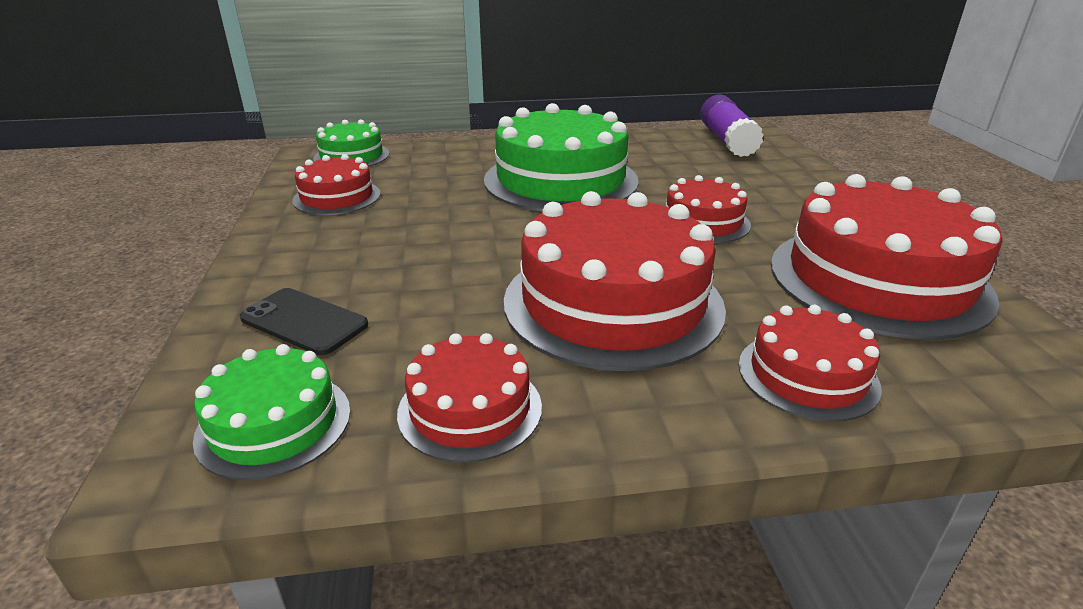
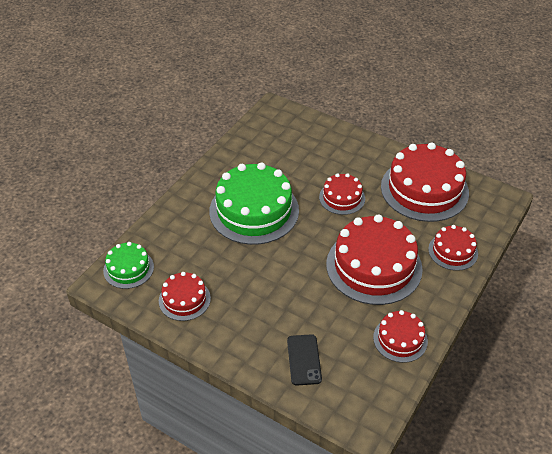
camera: 50 degrees left, 15 degrees up
green cake [193,344,350,480] -> none
black phone [240,288,368,355] -> black phone turned 75 degrees counterclockwise [287,334,322,386]
purple glue stick [700,95,764,157] -> none

